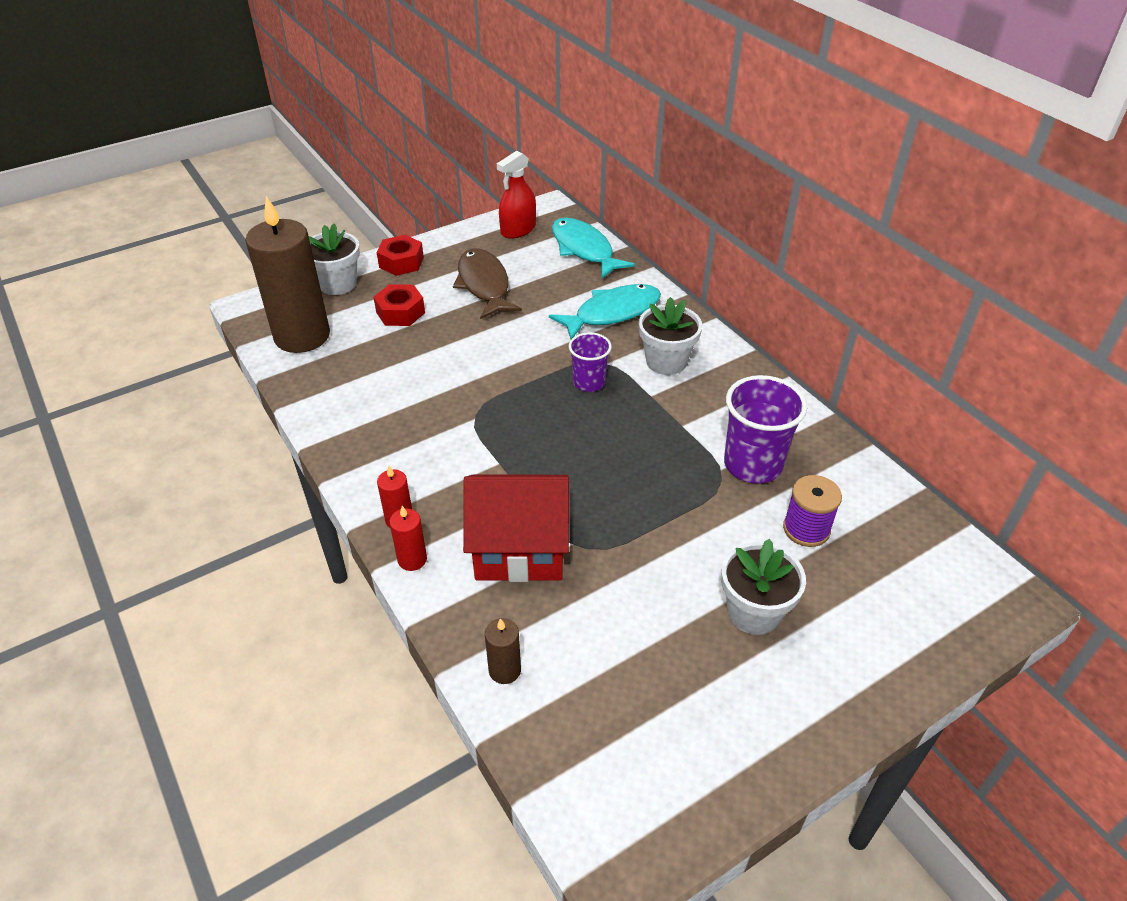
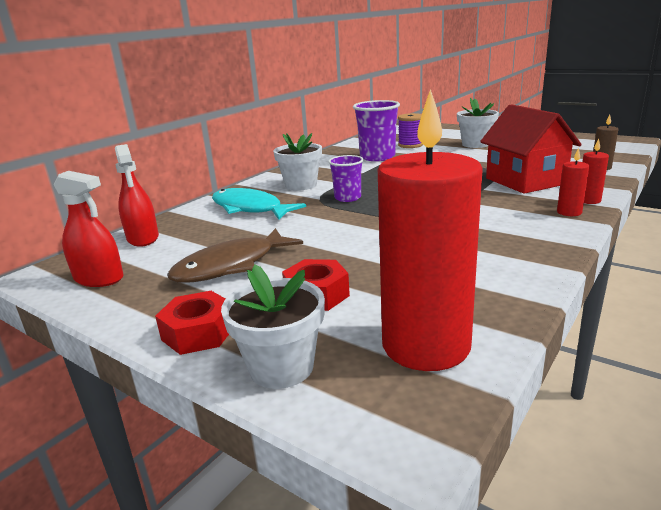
camera: 110 degrees left, 20 degrees down
brown candle [245,196,330,353] -> red candle [378,89,483,371]
turquoise fish [552,217,635,279] -> red spray bottle [115,144,159,247]

